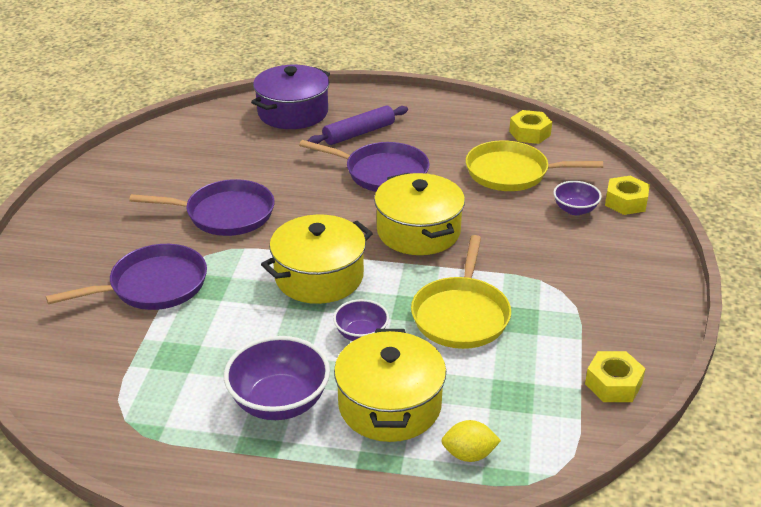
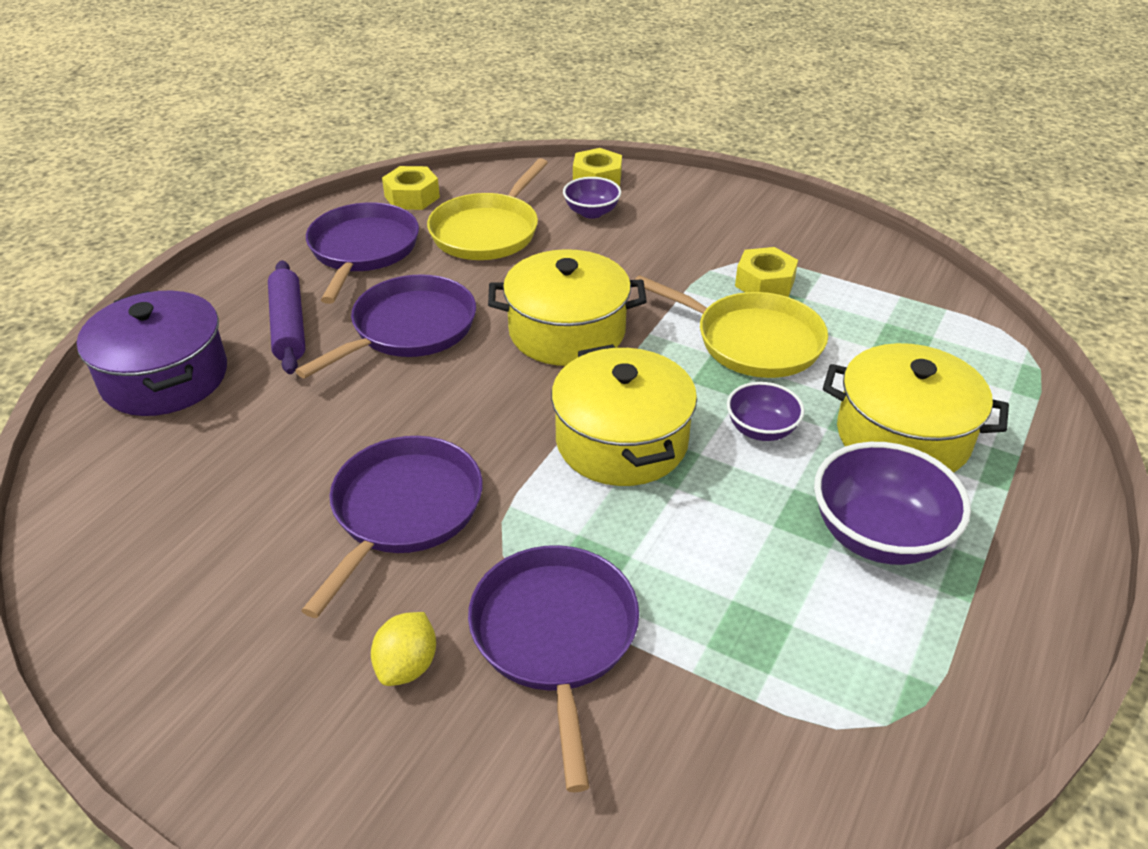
camera: 70 degrees left, 5 degrees up
yellow lemon [441,420,501,462] -> yellow lemon moved to [371,612,436,686]
yellow nut [585,351,646,402] -> yellow nut moved to [735,247,798,297]
none -> purple pan [306,202,419,304]

